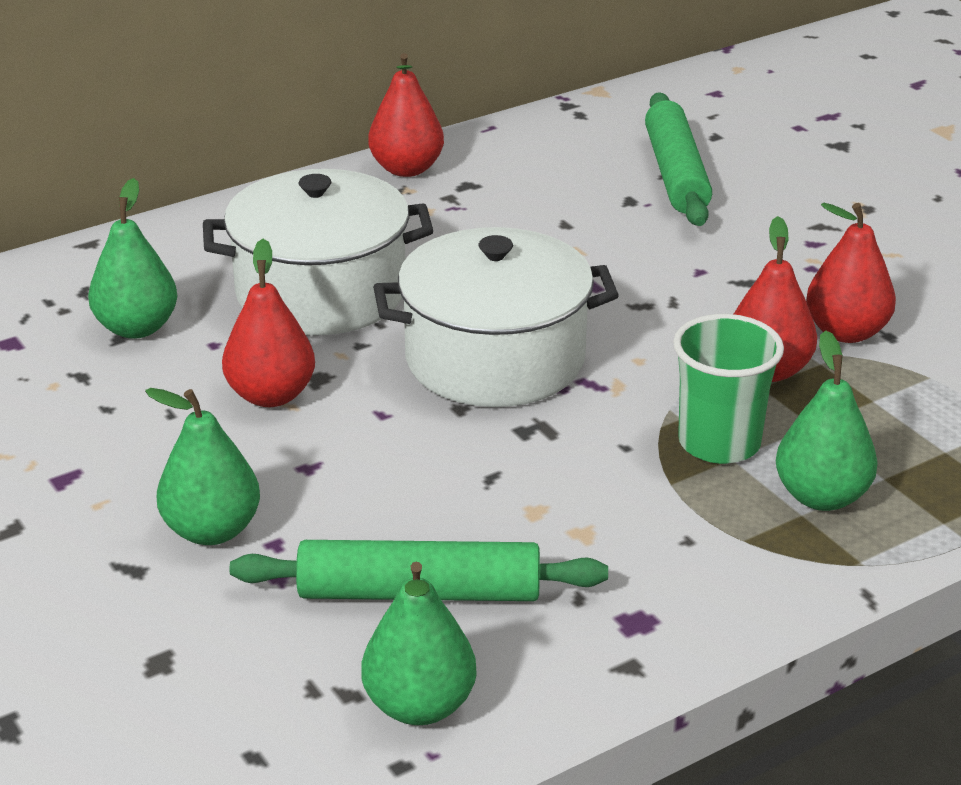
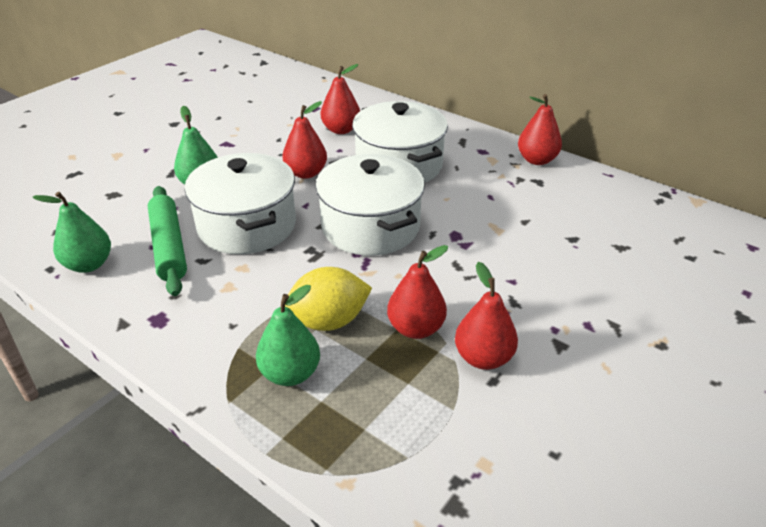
camera: 70 degrees right, 5 degrees up
green pear [88,178,178,339] -> red pear [321,64,360,134]
green rolling pin [645,93,712,226] -> none
green cup [673,314,784,464] -> yellow lemon [285,267,372,331]
none -> white pot [184,153,296,254]

